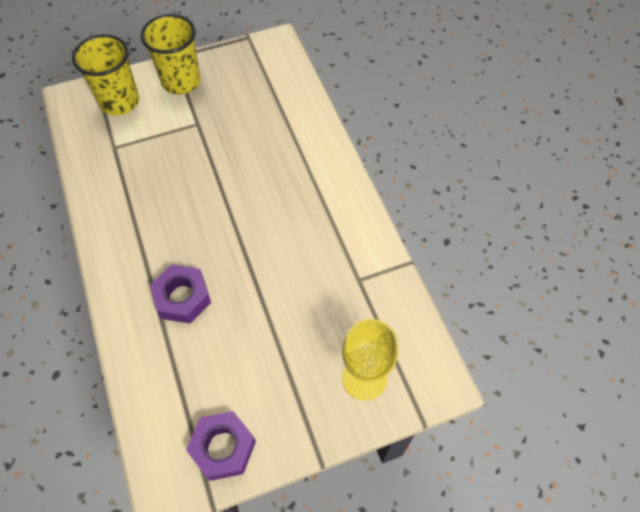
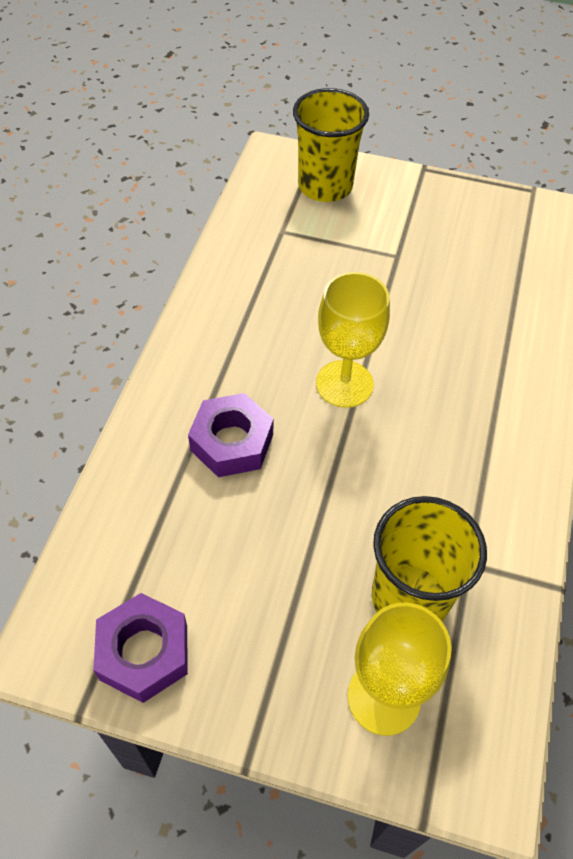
camera: 35 degrees right, 5 degrees down
yellow cup [141,14,200,94] -> yellow cup moved to [372,496,487,621]
none -> yellow goblet [316,272,390,408]

